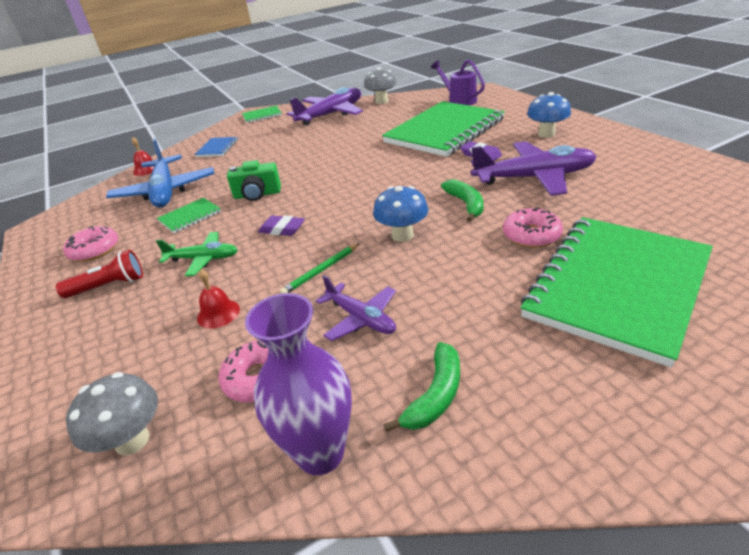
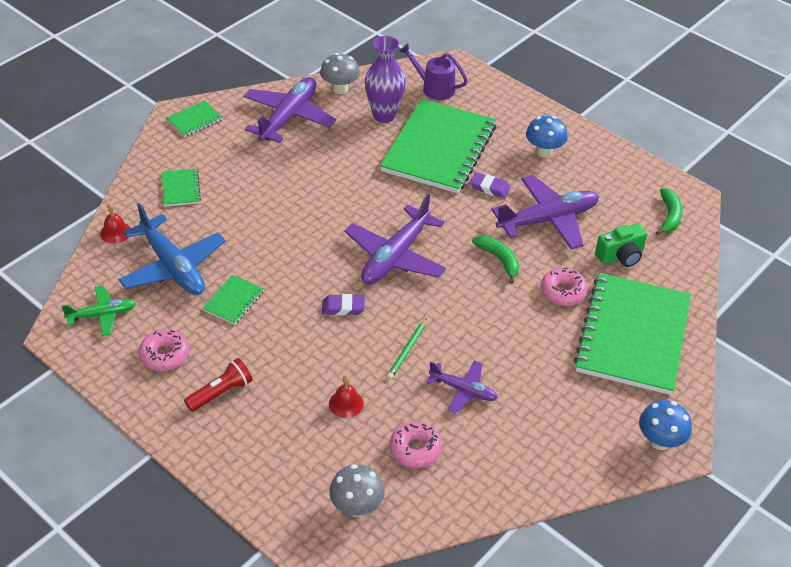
camera: 25 degrees left, 10 degrees up
green plane [156,232,238,276] -> green plane moved to [61,285,136,336]
blue notebook [195,137,238,157] -> green notebook [162,168,201,207]
green camera [227,160,281,201] -> green camera moved to [595,223,647,267]
purple vase [245,293,352,475] -> purple vase moved to [365,36,406,123]
blue mushroom [373,186,428,242] -> blue mushroom moved to [639,400,692,450]
green banana [384,342,460,432] -> green banana moved to [656,188,683,235]
none -> purple plane [345,194,446,284]

